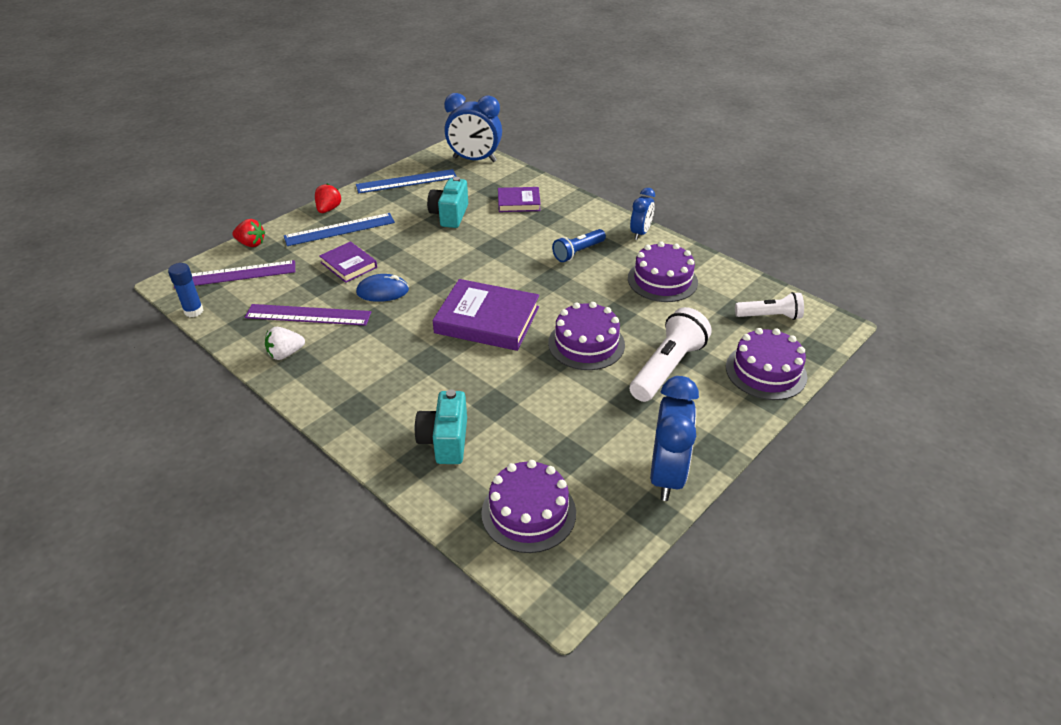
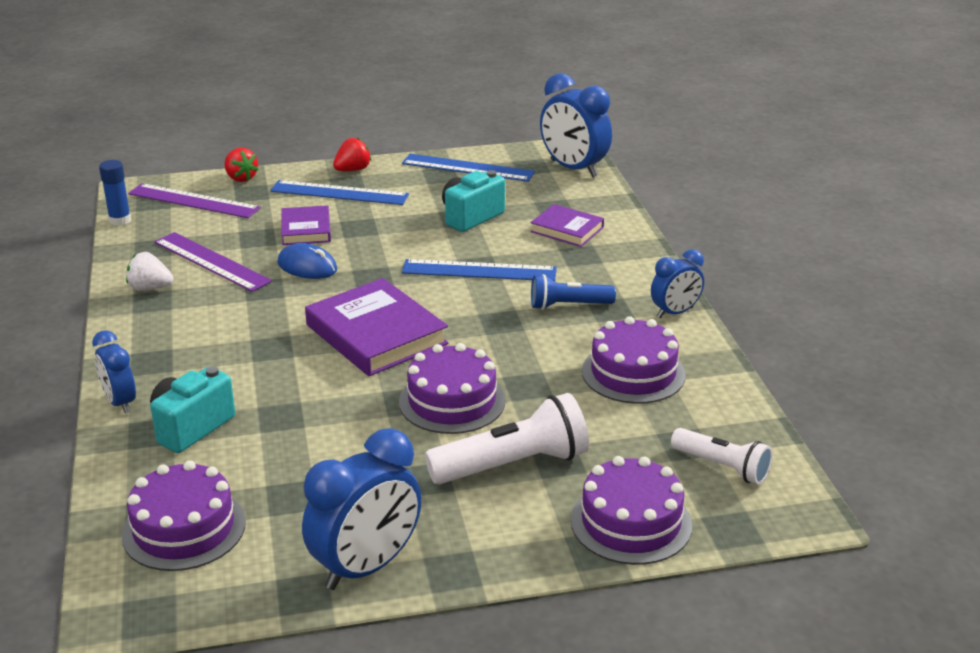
camera: 35 degrees right, 10 degrees down
none -> blue clock [92,330,136,414]
none -> blue ruler [402,259,557,281]

